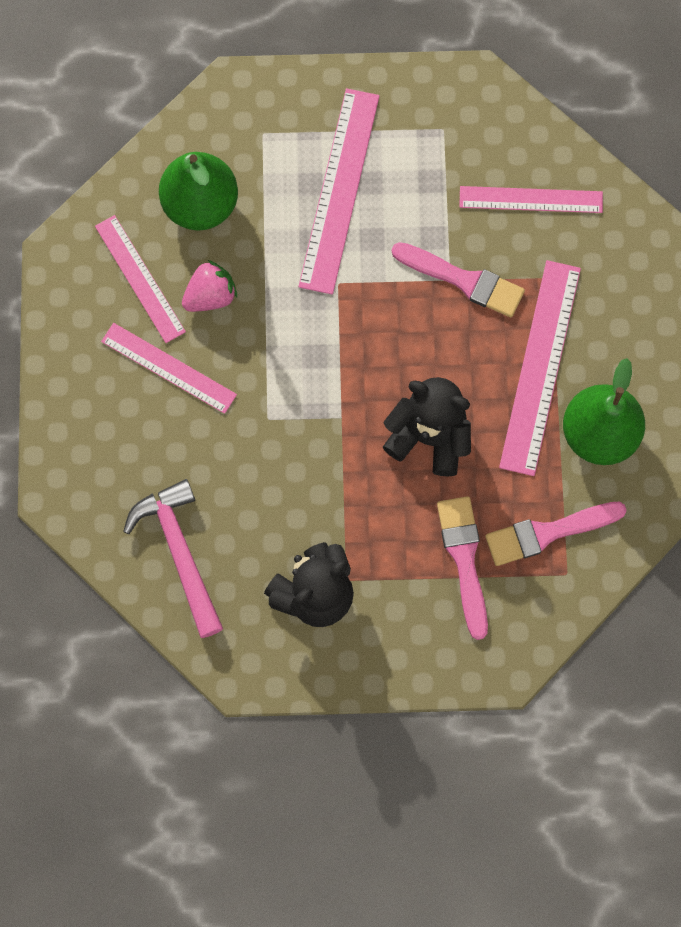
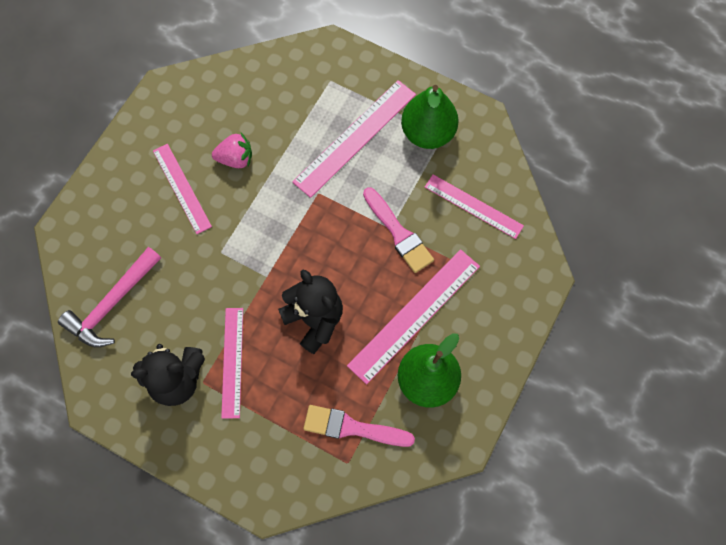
camera: 30 degrees right, 5 degrees down
pink ruler [95,215,186,343] -> pink ruler moved to [221,308,243,419]
pink hammer [123,479,223,638] -> pink hammer turned 150 degrees counterclockwise [58,247,161,347]
green pear [159,152,238,231] -> green pear moved to [401,85,459,149]
pink brush [437,496,488,640] -> none

